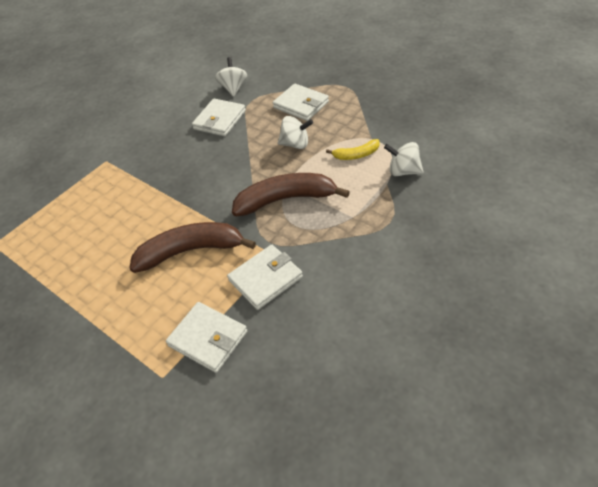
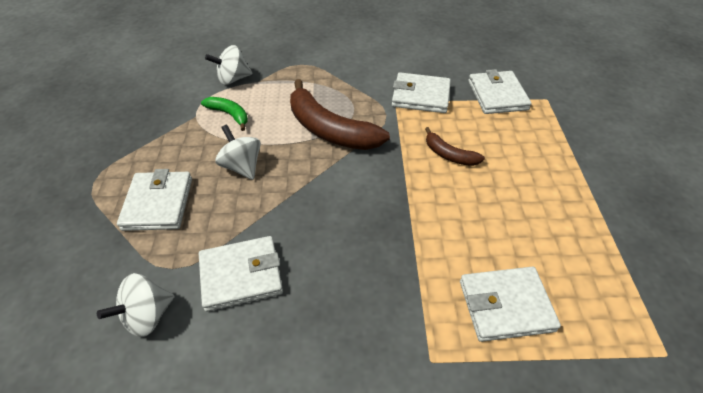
camera: 135 degrees left, 0 degrees up
brown banana [129,222,256,273] -> brown banana [425,127,485,166], size x0.51
yellow banana [326,139,380,160] -> green banana [201,97,248,131]
white spinning top [384,142,423,176] -> white spinning top turned 90 degrees clockwise [205,45,253,85]
none -> white wallet [460,267,561,342]

